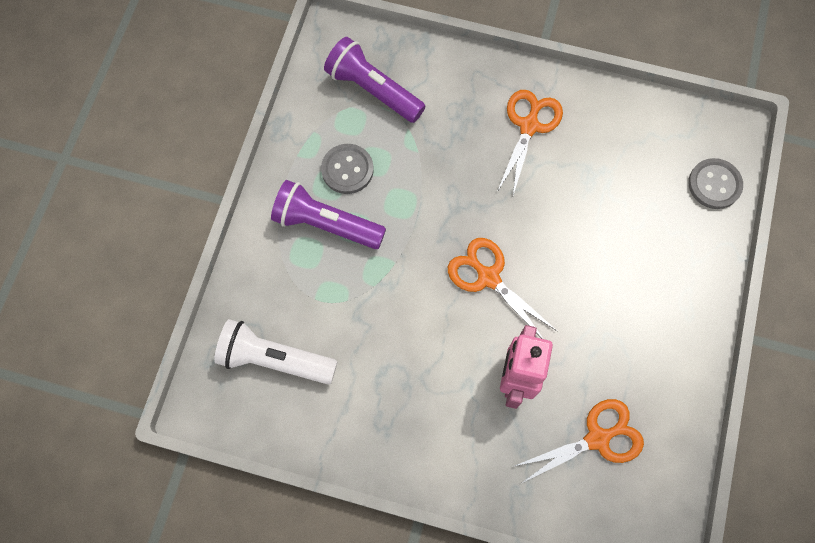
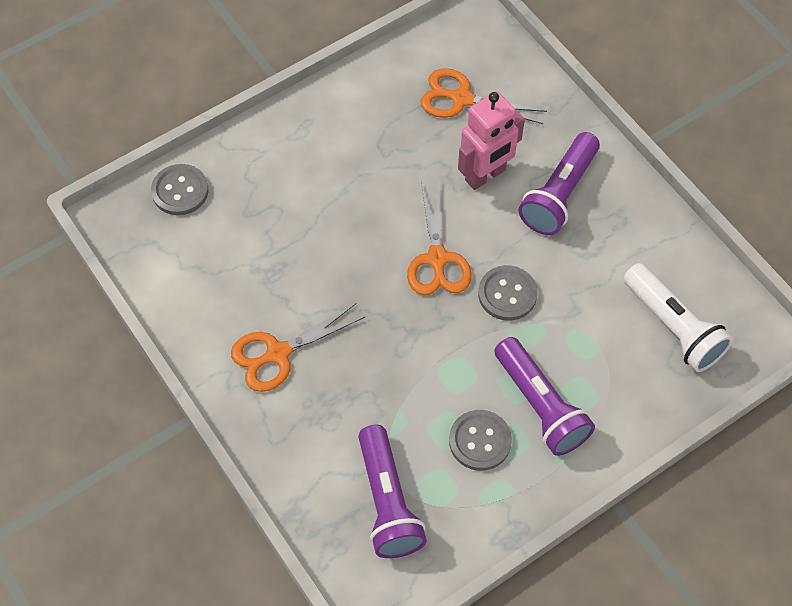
camera: 140 degrees left, 10 degrees down
none -> grey button [478,265,538,321]
none -> purple flashlight [519,132,600,235]

